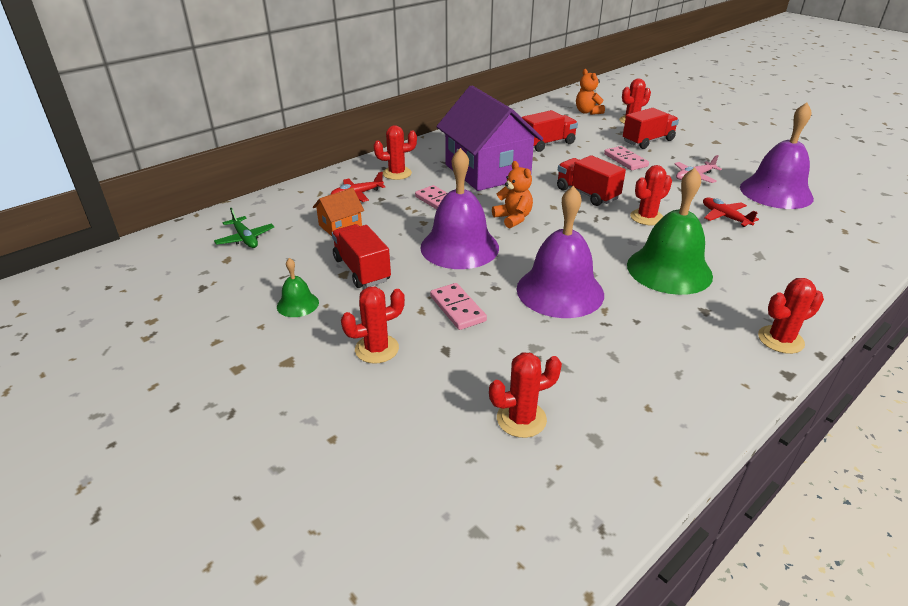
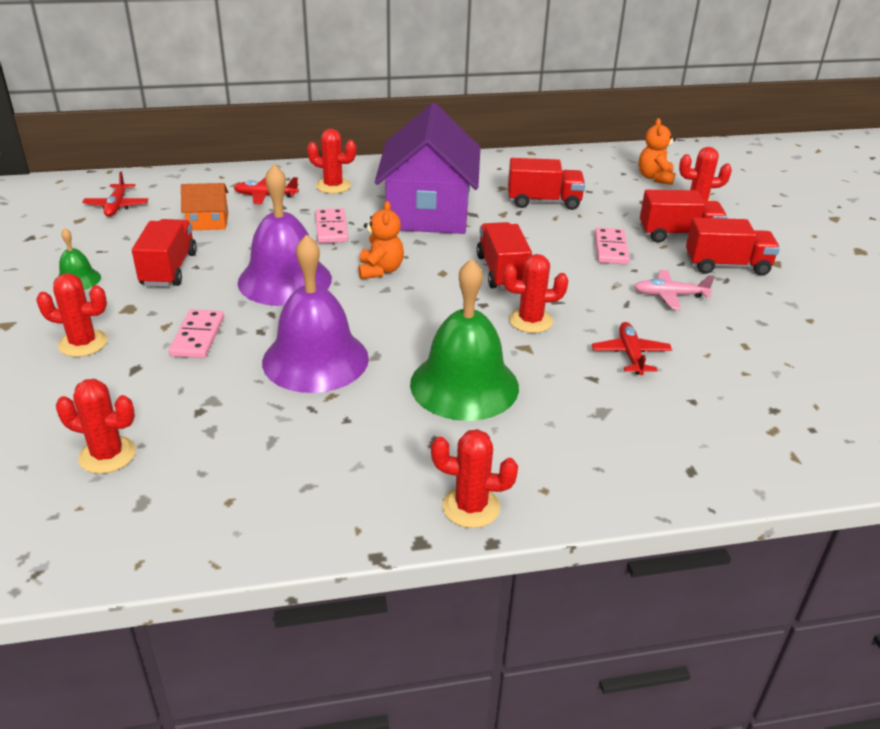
camera: 30 degrees right, 0 degrees up
green plane [214,208,274,248] -> red plane [82,171,149,217]
purple bell [740,102,814,209] -> none
none -> red truck [686,218,780,276]

